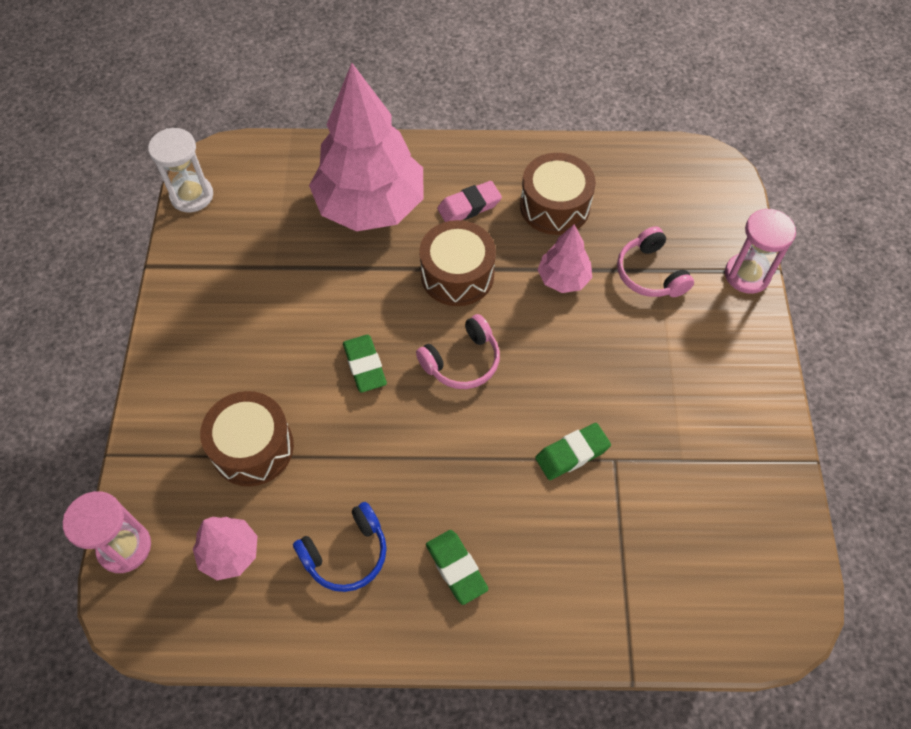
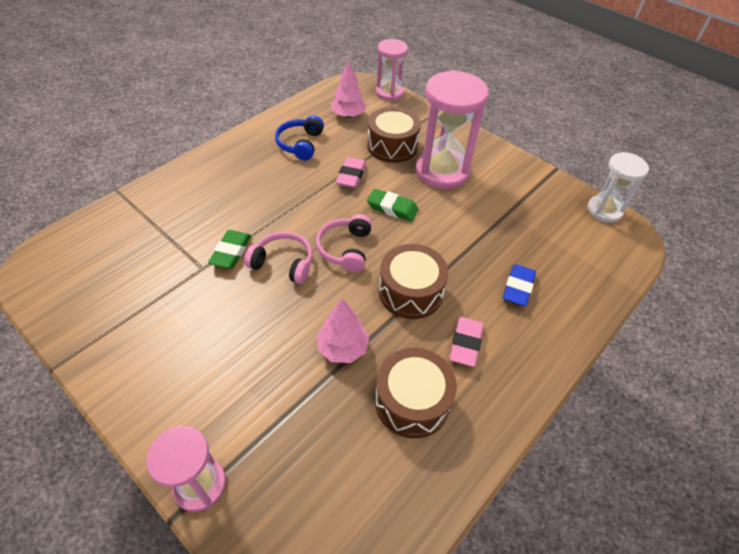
camera: 130 degrees right, 10 degrees down
pink tree [309,63,424,231] -> blue eraser [503,264,536,306]
green eraser [426,530,489,605] -> none
pink headphones [617,226,694,297] -> pink headphones moved to [244,232,313,284]
none -> pink eraser [336,157,366,188]
none -> pink hourglass [416,70,489,189]

